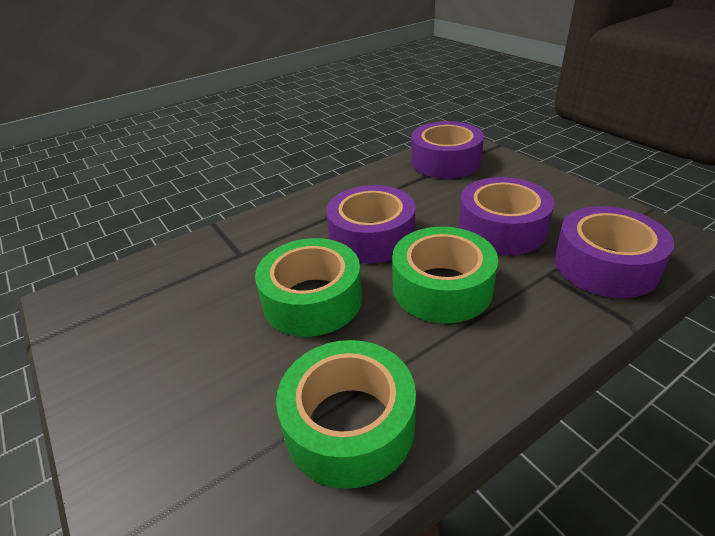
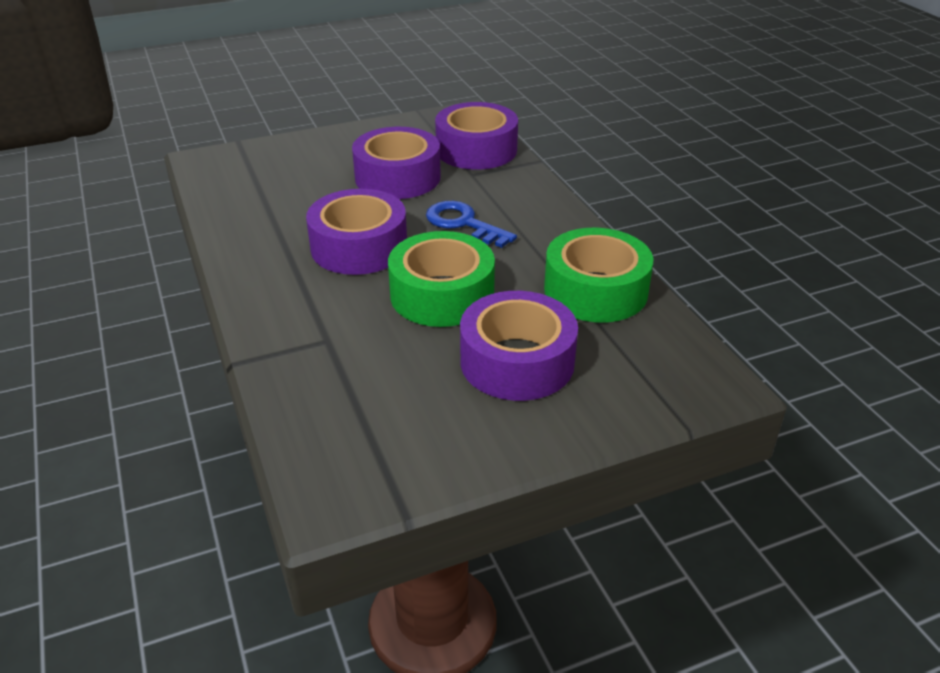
camera: 80 degrees left, 0 degrees up
green tape [392,227,498,323] -> blue key [426,201,517,248]
purple tape [411,121,484,179] -> purple tape moved to [460,291,578,401]

